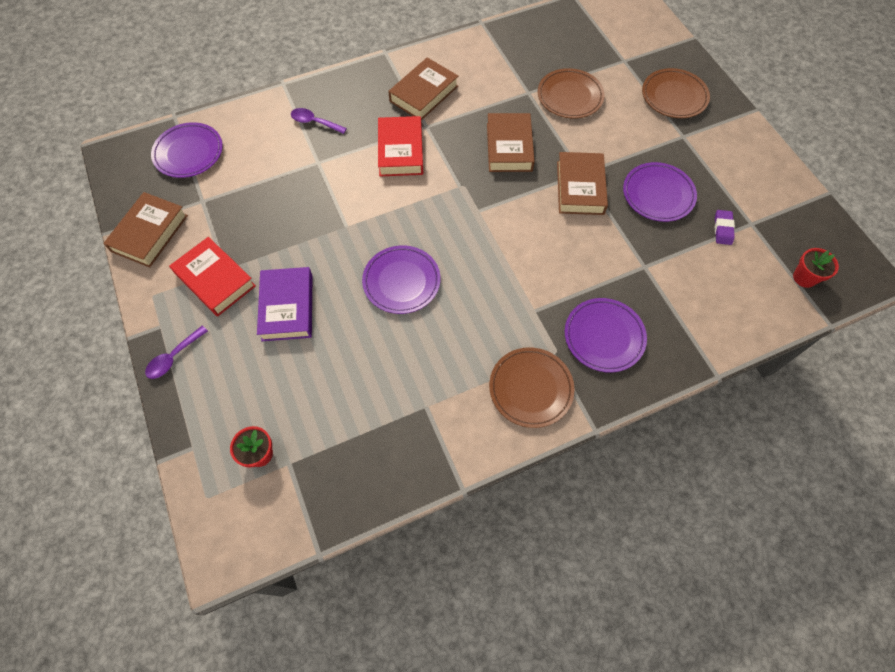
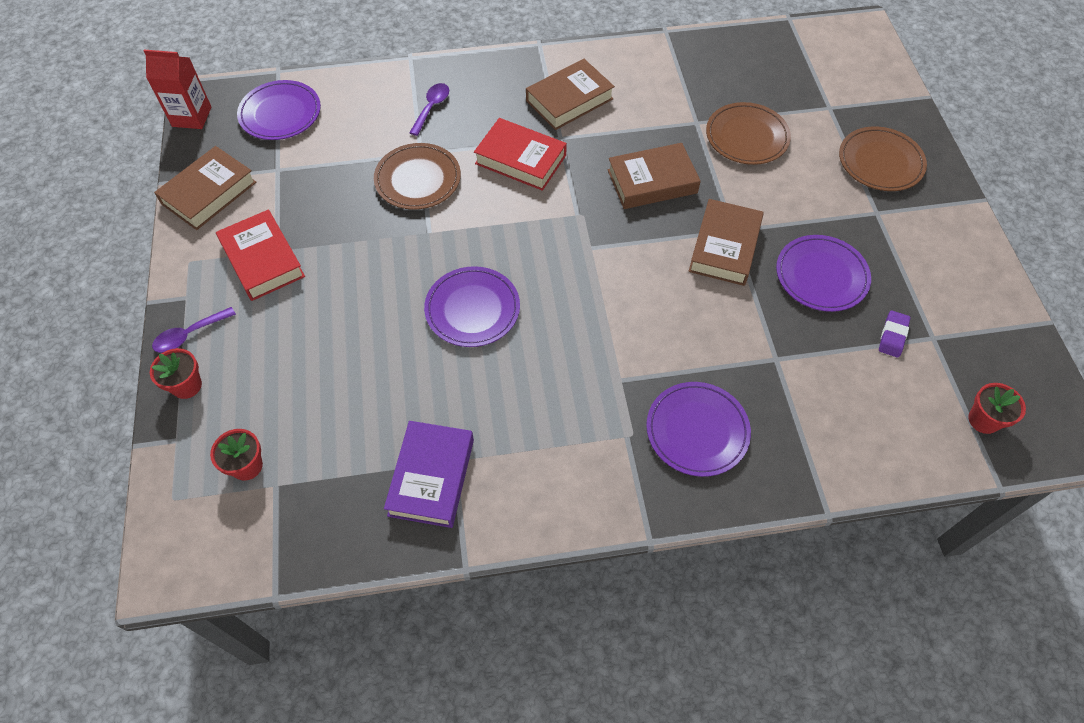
camera: 15 degrees right, 5 degrees down
purple book [257,267,313,341] -> purple book moved to [384,421,474,528]
purple spoon [291,108,347,134] -> purple spoon turned 75 degrees clockwise [409,83,449,136]
red book [378,116,423,176] -> red book turned 75 degrees counterclockwise [474,118,567,191]
brown book [487,113,535,172] -> brown book turned 60 degrees clockwise [608,143,701,209]
brown plate [489,347,575,428] -> brown plate moved to [374,143,461,210]
none -> red carton [144,50,211,129]
none -> red flower pot [150,348,202,399]

